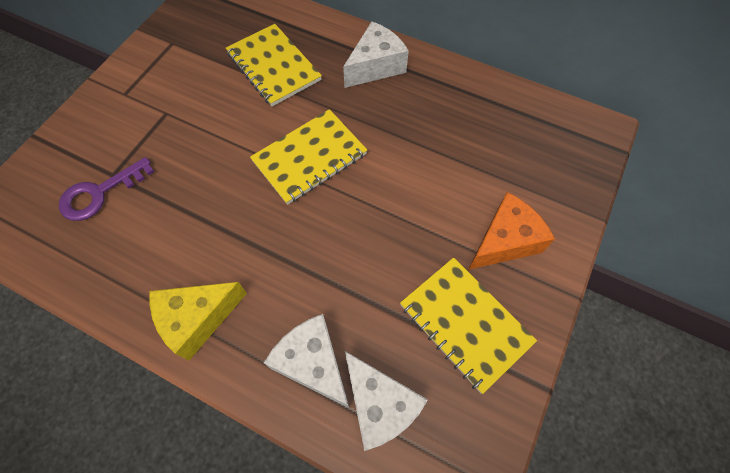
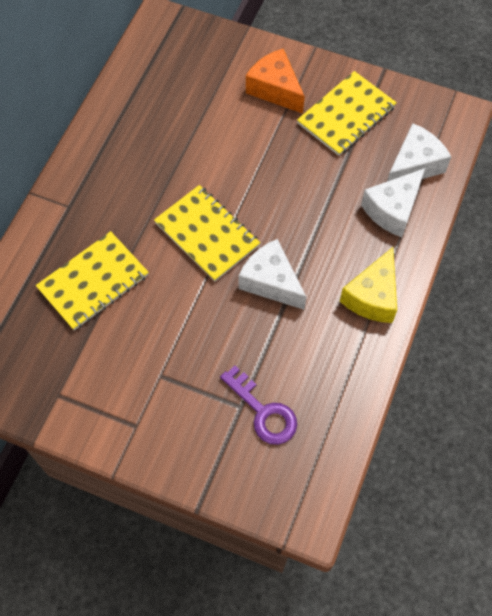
camera: 95 degrees left, 0 degrees up
yellow cheese [150,282,247,360] -> yellow cheese turned 60 degrees clockwise [340,247,397,323]
white cheese [343,21,409,88] -> white cheese moved to [238,239,306,310]

